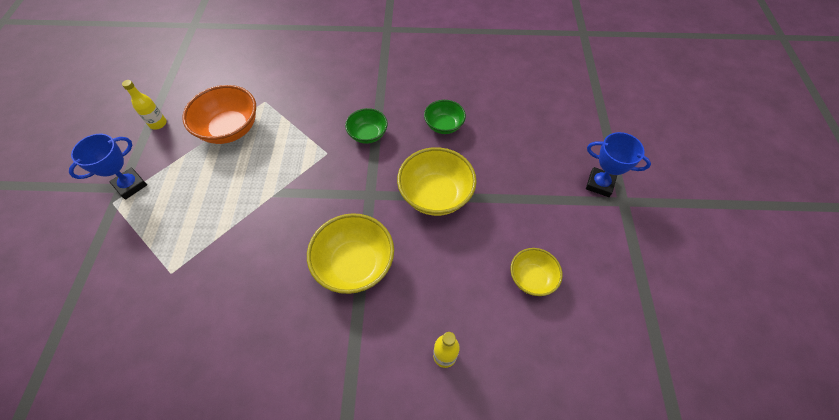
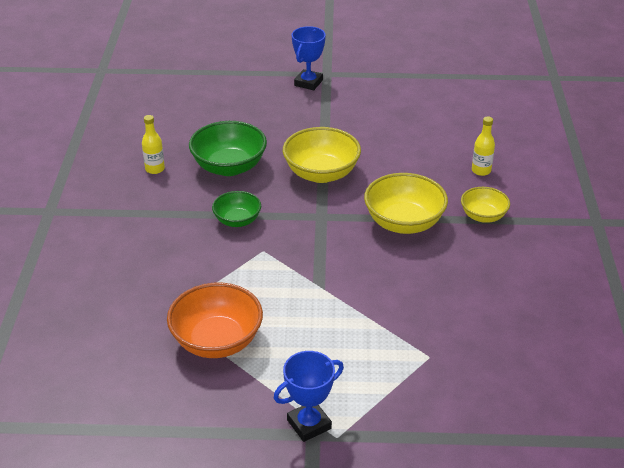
camera: 90 degrees left, 20 degrees down
blue trophy [69,134,147,200] -> blue trophy turned 75 degrees counterclockwise [274,351,344,442]
yellow bottle [122,80,167,130] -> yellow bottle moved to [142,115,165,174]
green bowl [424,100,466,134] -> green bowl [189,121,267,176], size x1.68
yellow bowl [511,248,563,296] -> yellow bowl moved to [461,187,510,223]

